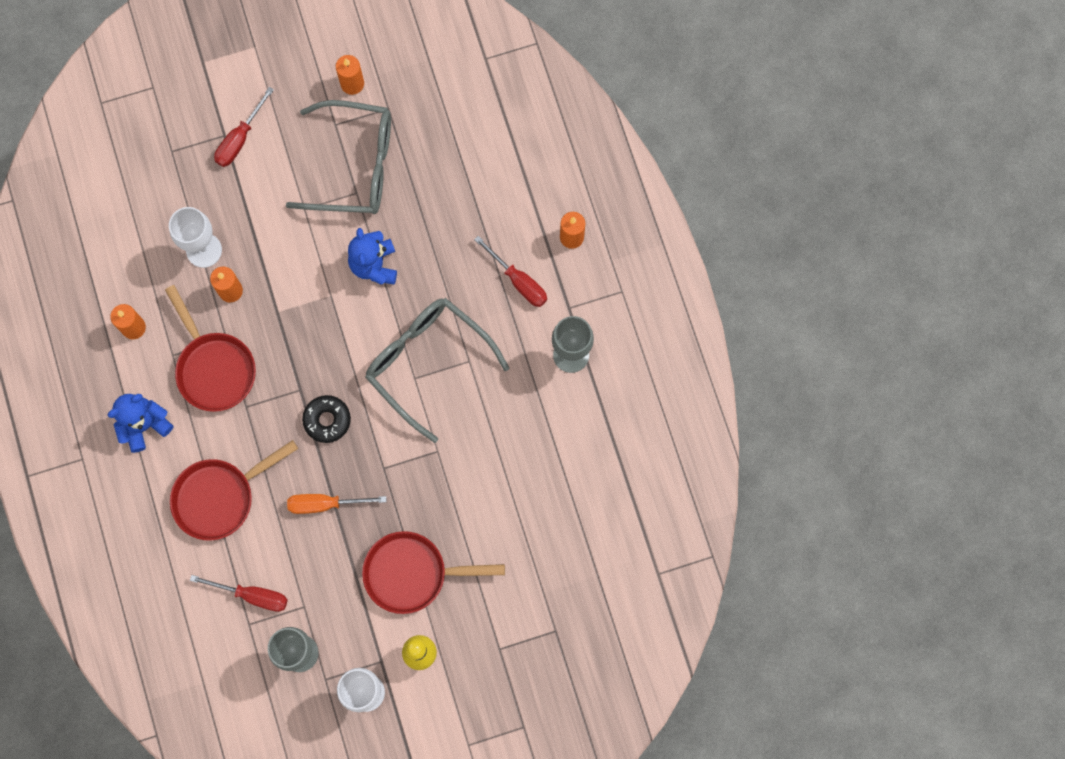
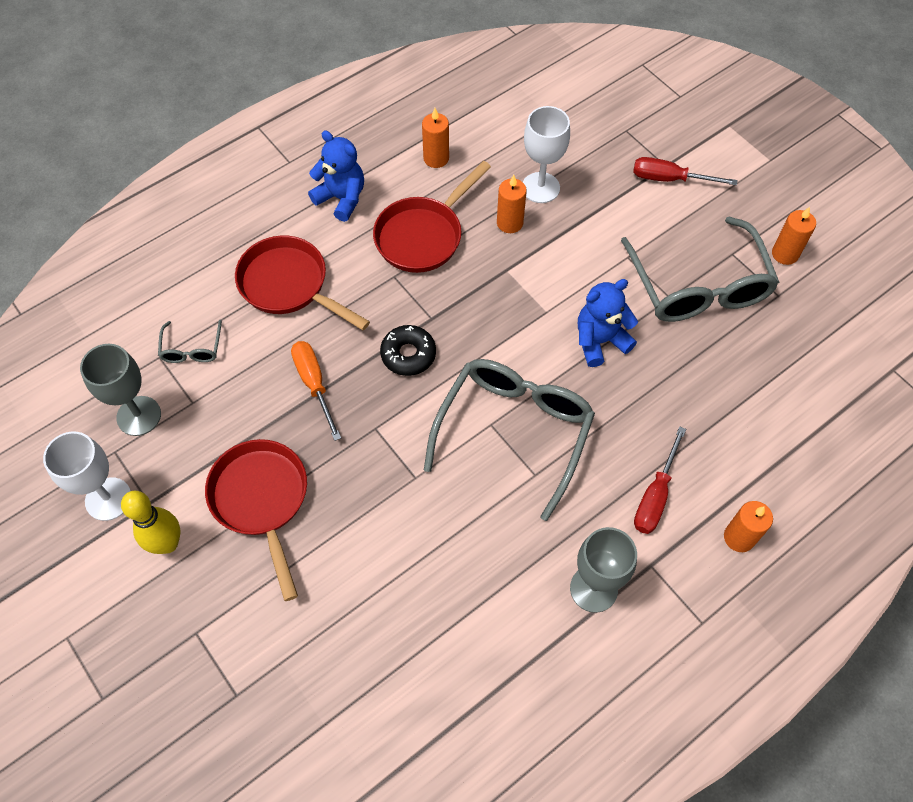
camera: 70 degrees right, 15 degrees down
red screwdriver [190,575,288,612] -> grey glasses [158,320,222,363]

